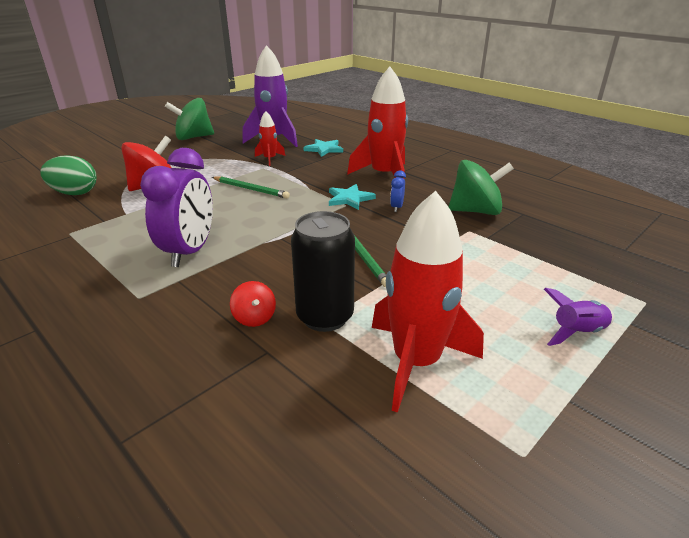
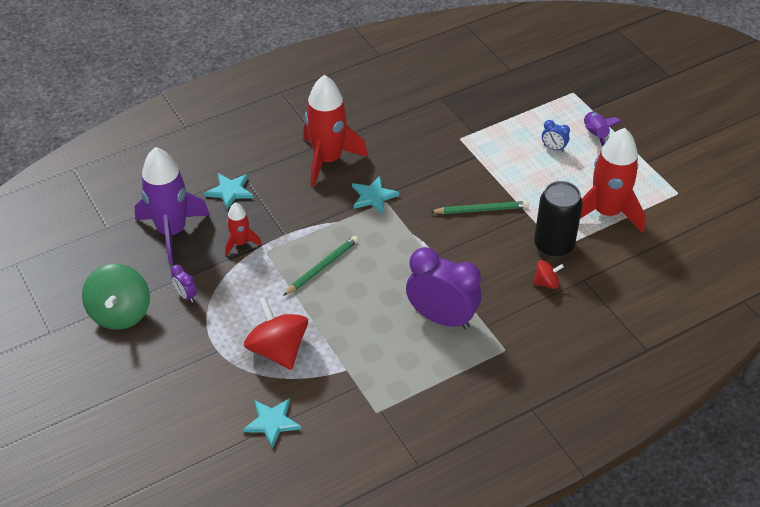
camera: 75 degrees left, 15 degrees up
green egg [40,155,97,195] -> turquoise star [243,398,301,448]
blue clock [390,171,406,212] -> blue clock moved to [542,120,570,152]
green spinning top [449,160,514,215] -> none
none -> purple clock [171,265,197,302]

